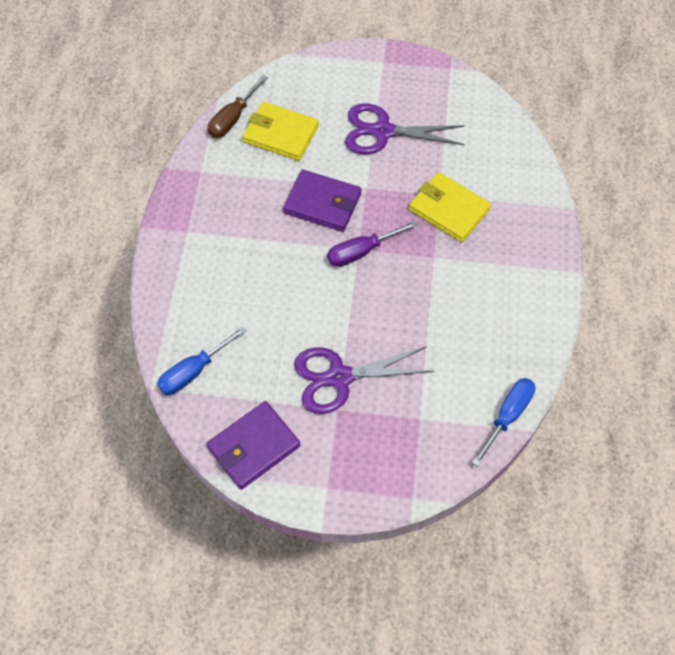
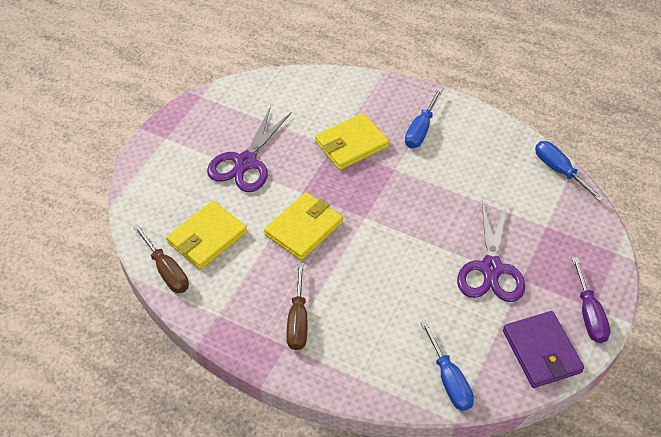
camera: 70 degrees left, 10 degrees down
purple wallet [283,170,361,232] -> yellow wallet [264,192,343,260]
purple screwdriver [327,221,418,267] -> purple screwdriver moved to [572,257,611,343]
none -> brown screwdriver [286,263,307,350]
none -> blue screwdriver [405,88,443,148]

